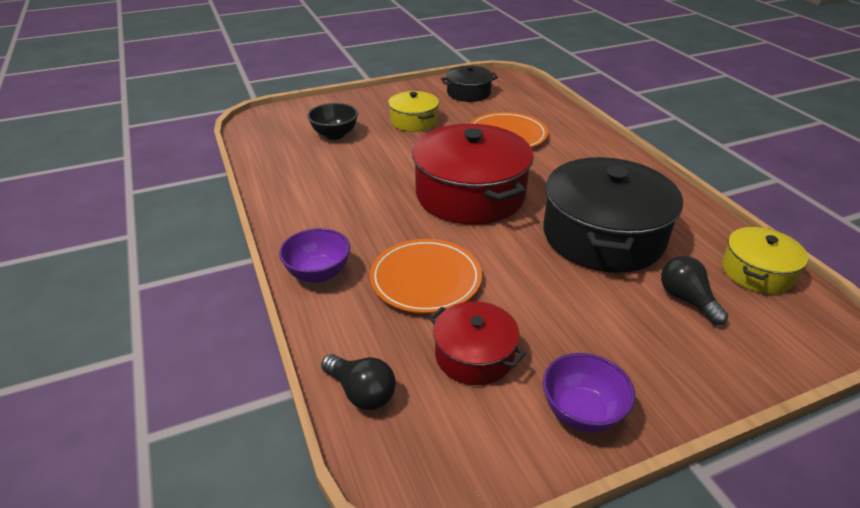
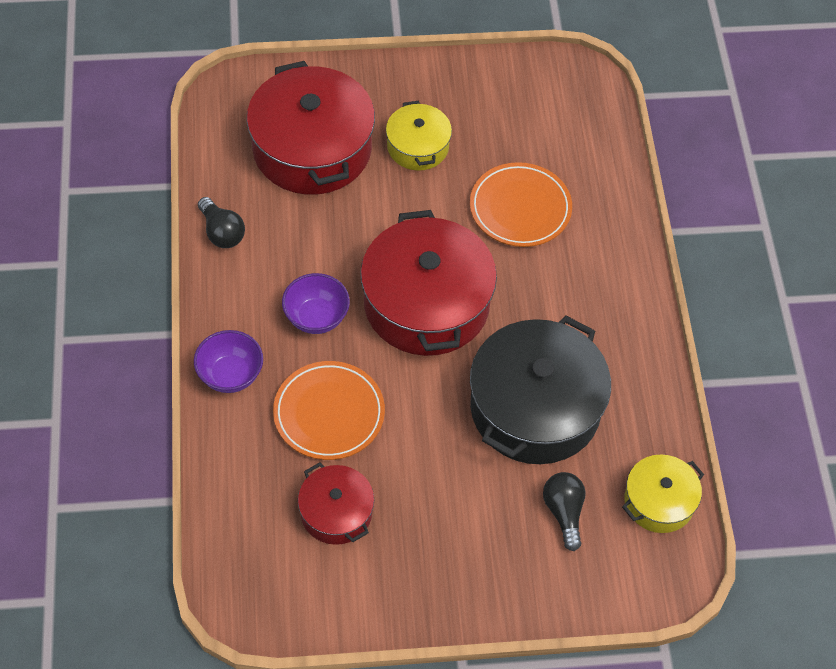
camera: 15 degrees right, 20 degrees up
black bowl [307,103,358,140] -> red pot [247,61,375,195]
black light bulb [321,354,396,410] -> black light bulb moved to [198,197,245,248]
black pot [441,65,498,102] -> none
purple bowl [543,353,635,432] -> purple bowl moved to [282,273,350,334]

